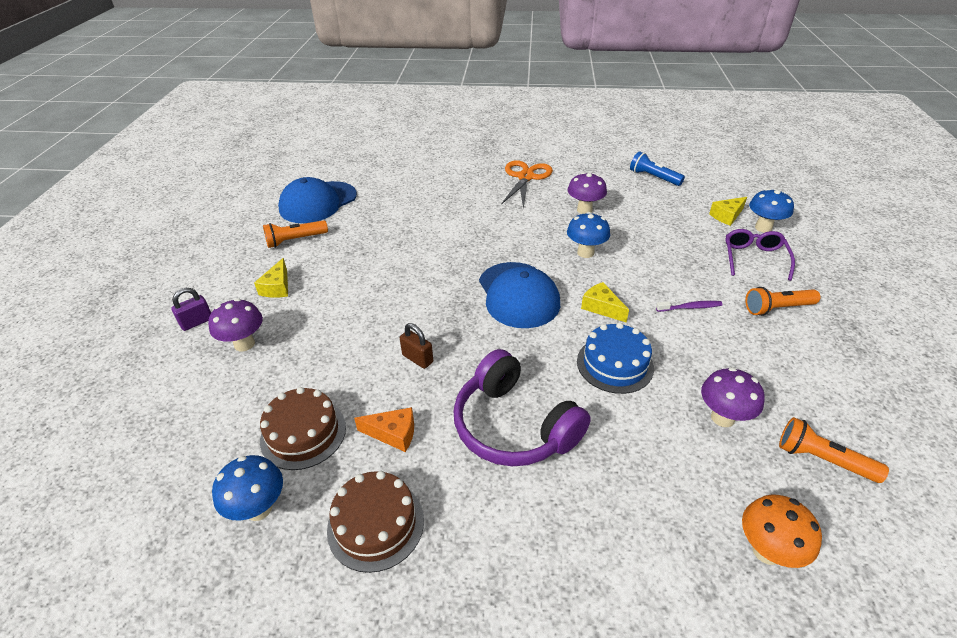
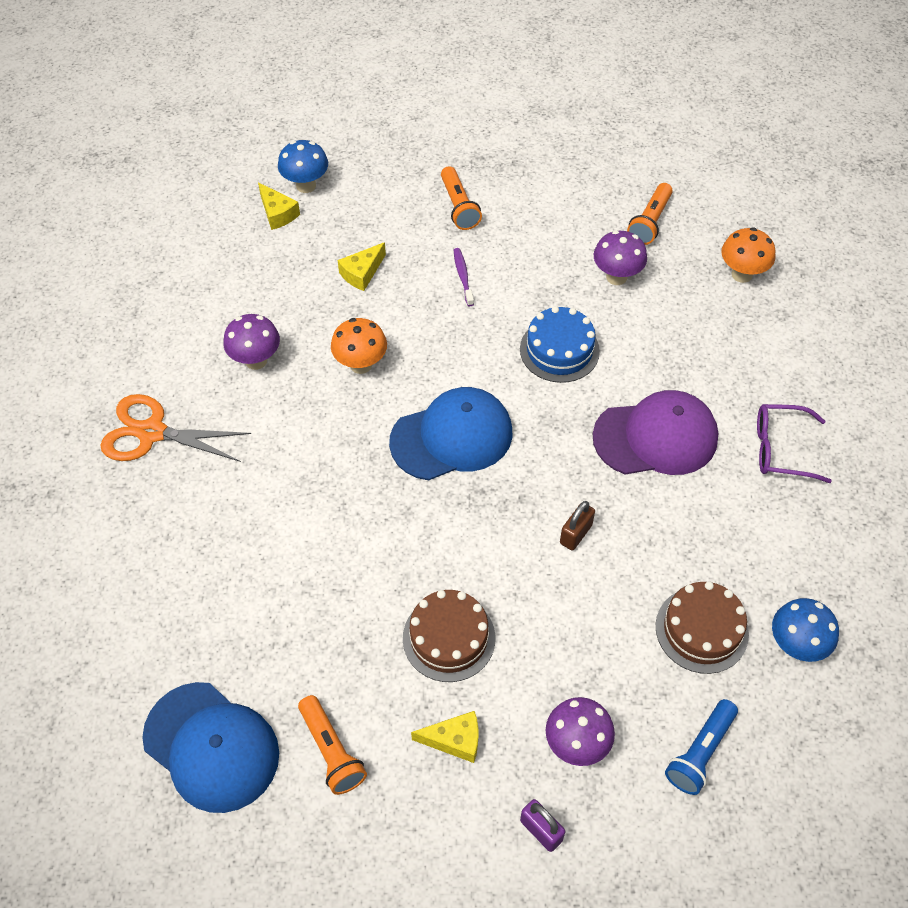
camera: 95 degrees left, 15 degrees up
brown cake [327,471,424,573] -> brown cake moved to [403,590,495,682]
orange cheese [354,407,414,452] -> none
purple headphones [454,349,591,466] -> purple cap [593,390,718,475]
blue mushroom [567,212,610,258] -> orange mushroom [331,318,387,374]
yellow cheese [581,282,629,323] -> yellow cheese moved to [338,242,386,291]
blue flashlight [630,151,685,186] -> blue flashlight moved to [665,699,738,795]
purple glasses [725,229,795,281] -> purple glasses moved to [757,404,832,483]

